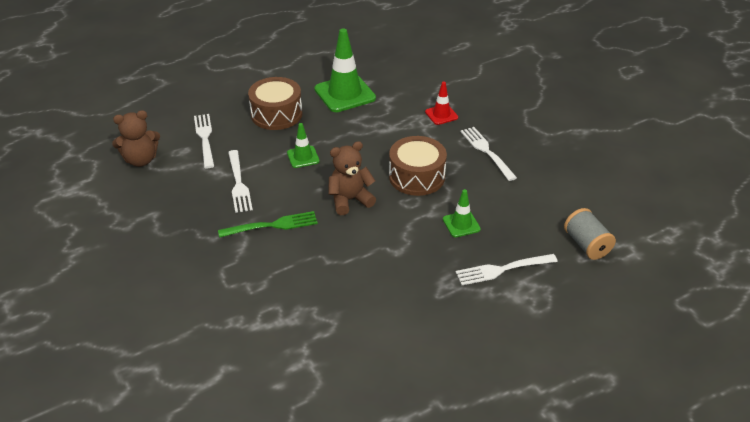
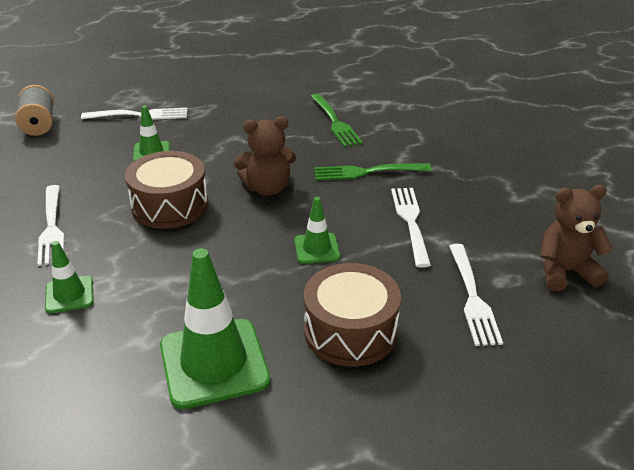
camera: 170 degrees left, 5 degrees down
red traffic cone [425,82,458,125] -> green traffic cone [45,241,94,313]
none -> green fork [310,94,363,147]

